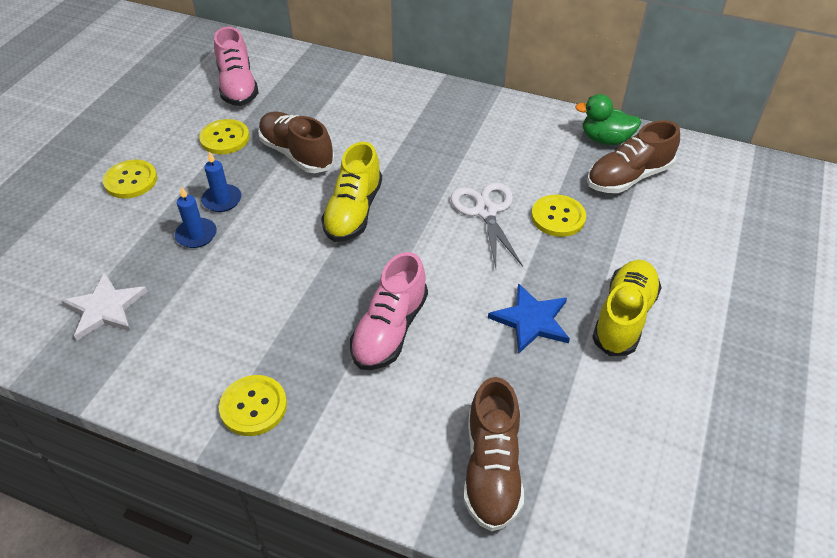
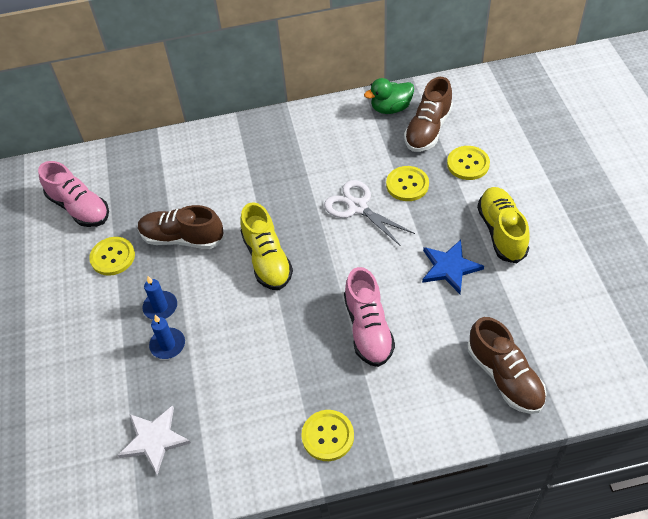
camera: 30 degrees left, 5 degrees up
yellow button [103,160,157,198] -> yellow button moved to [447,146,490,180]

